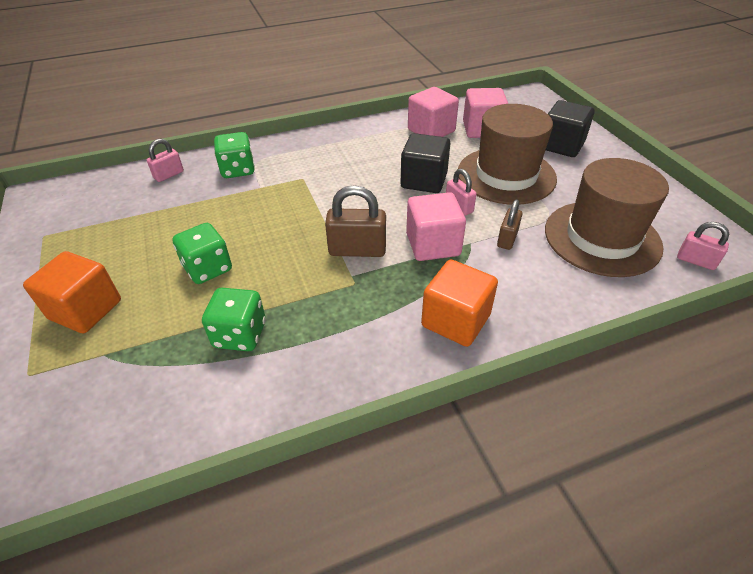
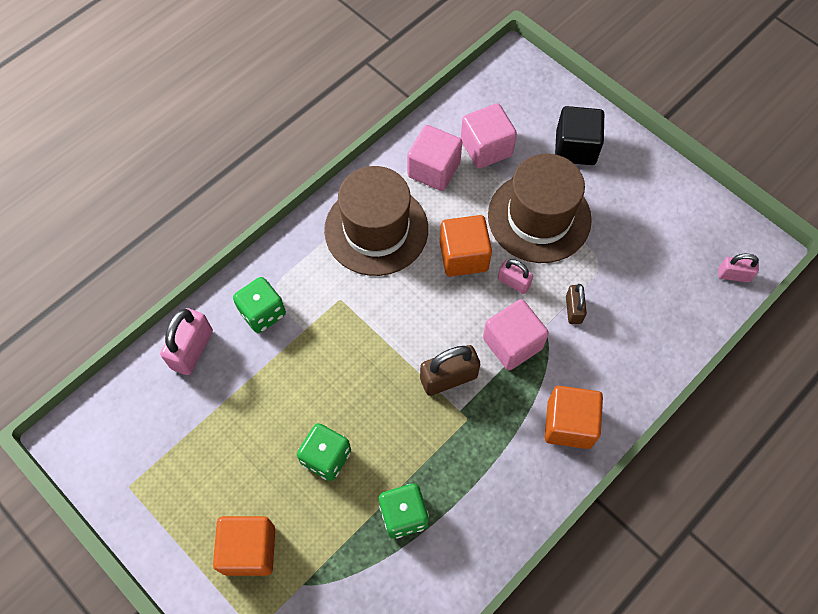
camera: 25 degrees left, 20 degrees up
pink padlock [147,139,184,182] -> pink padlock [160,308,213,375], size x1.63
black cube [401,133,450,193] -> orange cube [440,215,492,277]
brown hat [545,158,669,277] -> brown hat moved to [324,166,428,276]

